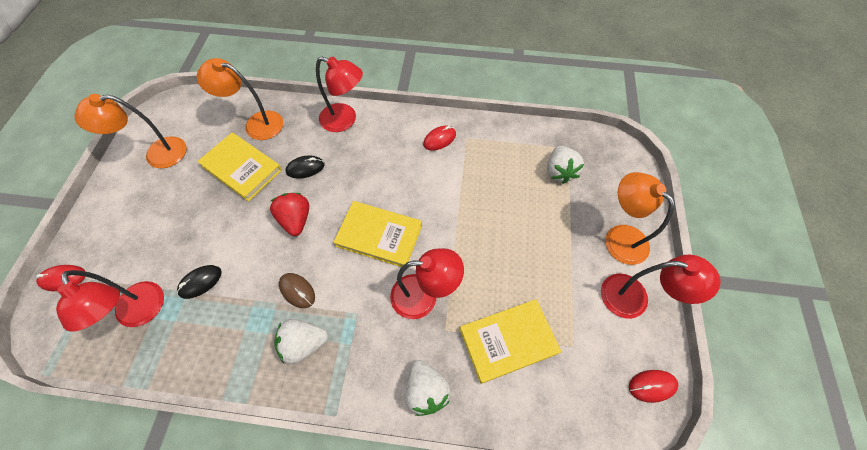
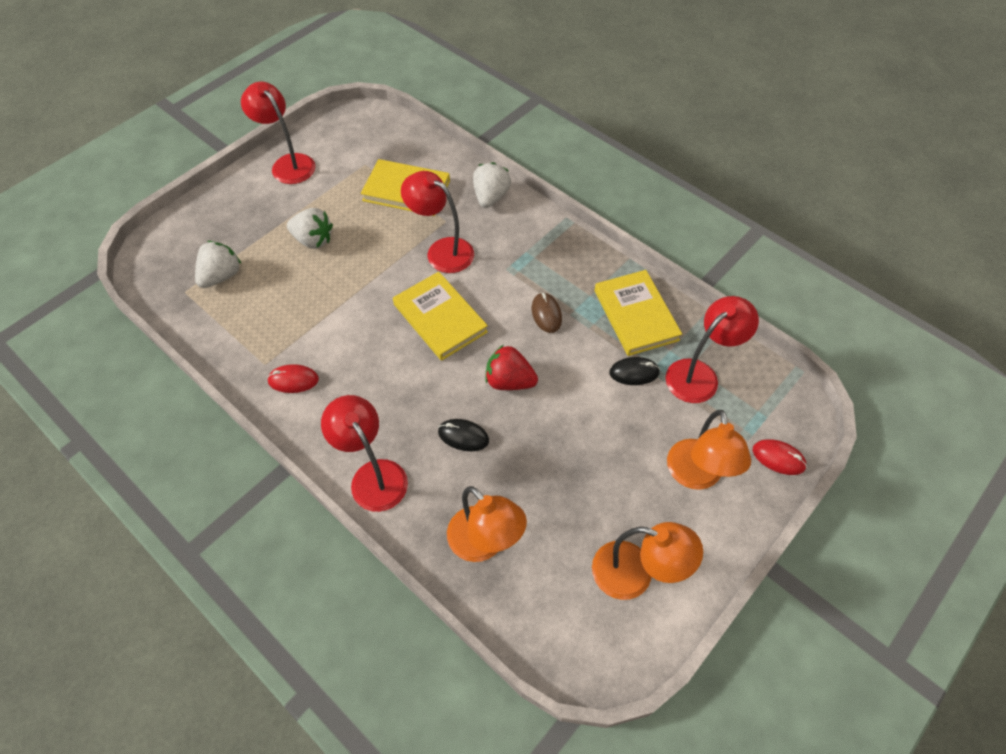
camera: 145 degrees left, 5 degrees down
red lamp [56,270,164,332] -> red lamp turned 45 degrees clockwise [665,296,759,403]
yellow book [197,132,282,202] -> yellow book moved to [594,270,682,356]
red strawberry [270,193,309,236] -> red strawberry turned 90 degrees clockwise [485,345,538,390]
white strawberry [274,319,328,364] -> white strawberry moved to [287,208,333,249]
orange lamp [605,172,675,265] -> orange lamp moved to [667,410,751,490]
red mouse [629,370,678,403] -> none

